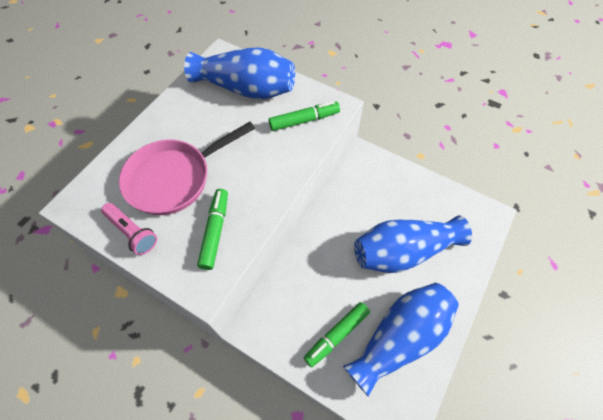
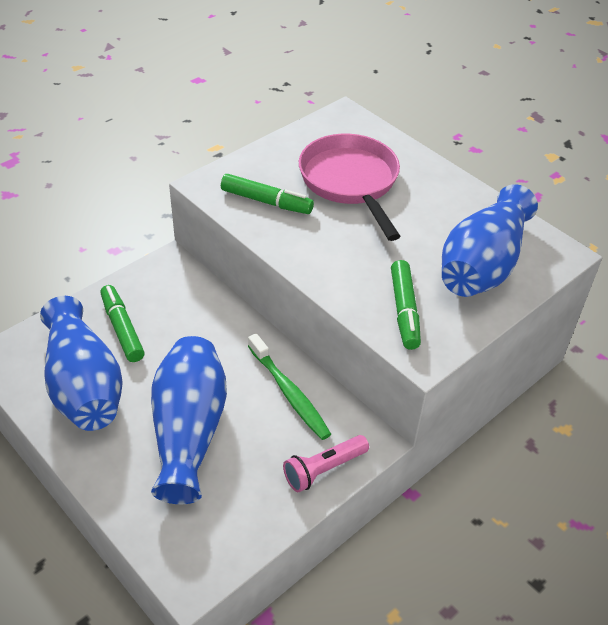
camera: 105 degrees right, 15 degrees down
pink flashlight [101,203,157,255] -> pink flashlight moved to [283,435,369,492]
none -> green toothbrush [248,333,331,440]

